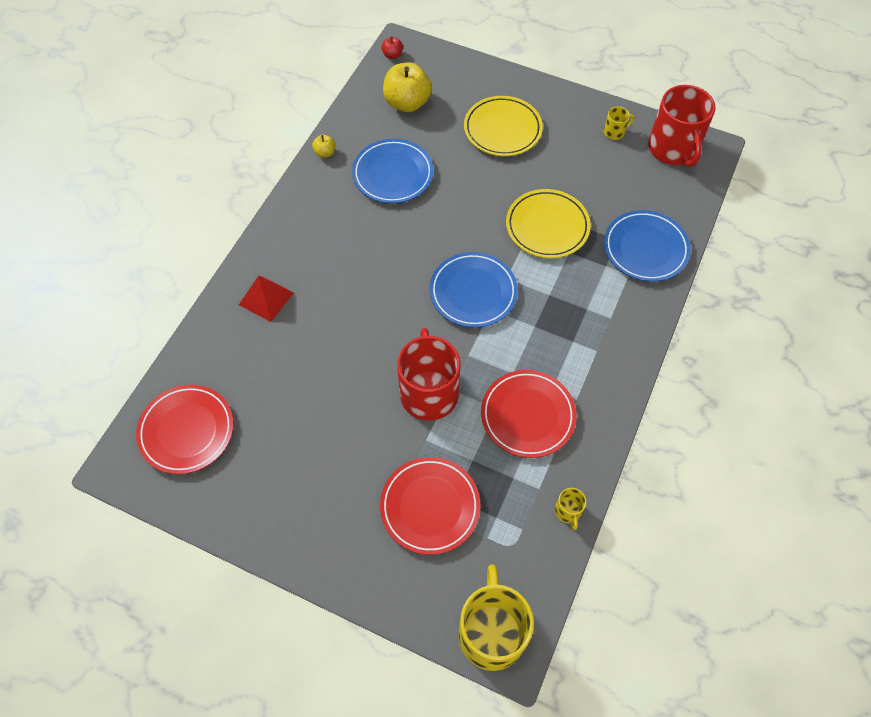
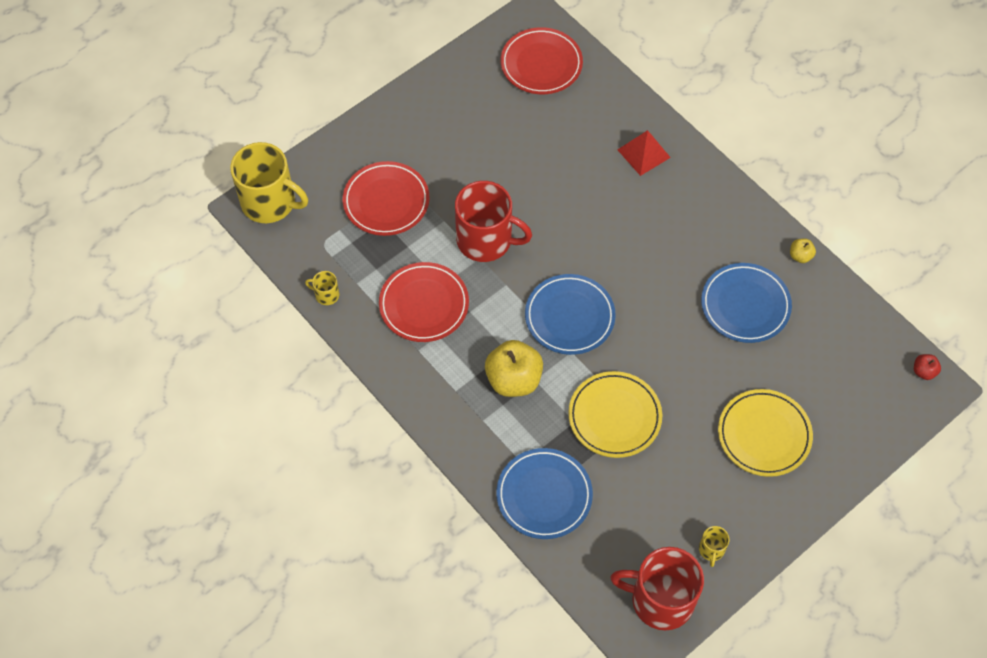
camera: 115 degrees right, 0 degrees up
yellow apple [383,62,432,112] -> yellow apple moved to [485,340,543,397]

